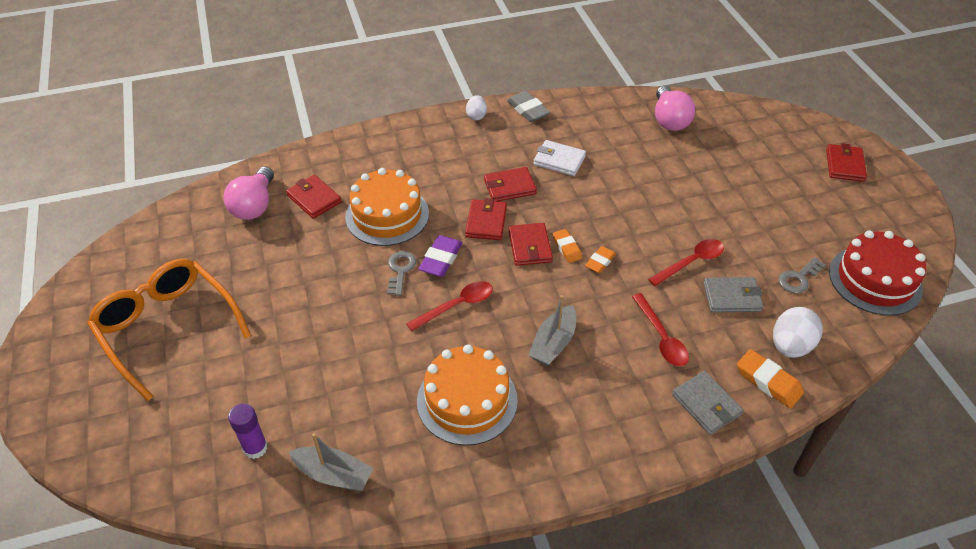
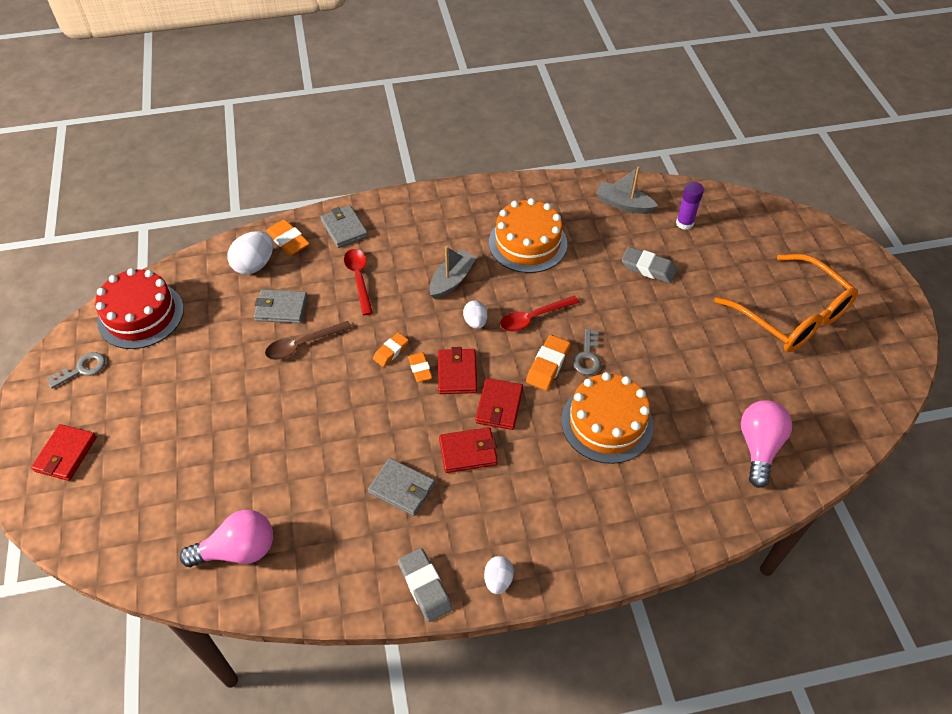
camera: 175 degrees left, 5 degrees up
red wallet [286,175,342,219] -> none
purple eraser [418,235,462,277] -> orange eraser [526,335,571,390]
white wallet [533,140,586,176] -> grey wallet [368,458,435,516]
red spoon [648,239,724,286] -> brown spoon [265,321,352,360]
pink light bulb [655,86,695,131] -> pink light bulb turned 75 degrees clockwise [180,510,273,567]
grey key [779,257,826,293] -> grey key moved to [47,352,106,389]
none -> white egg [463,300,487,329]
none -> grey eraser [622,247,677,283]

